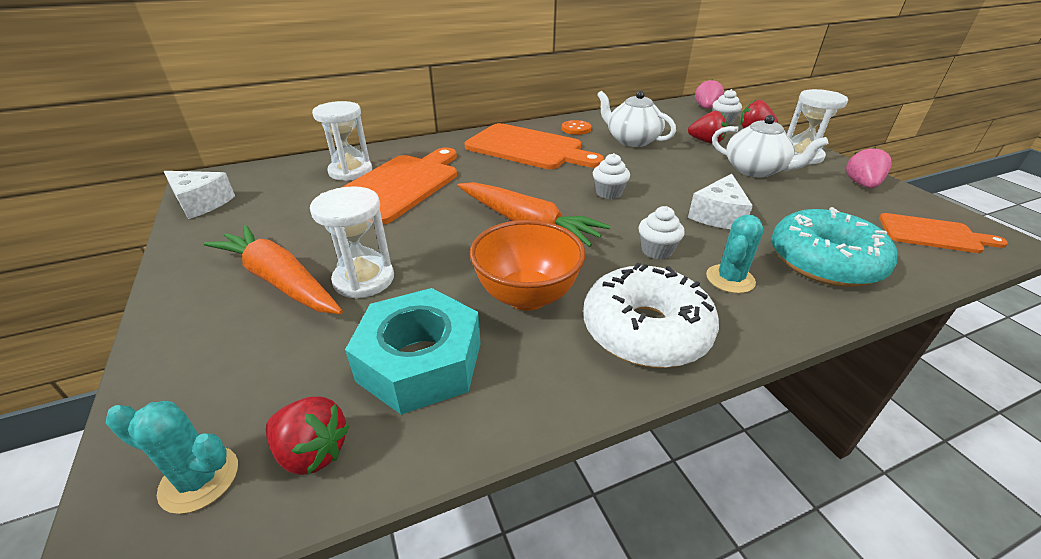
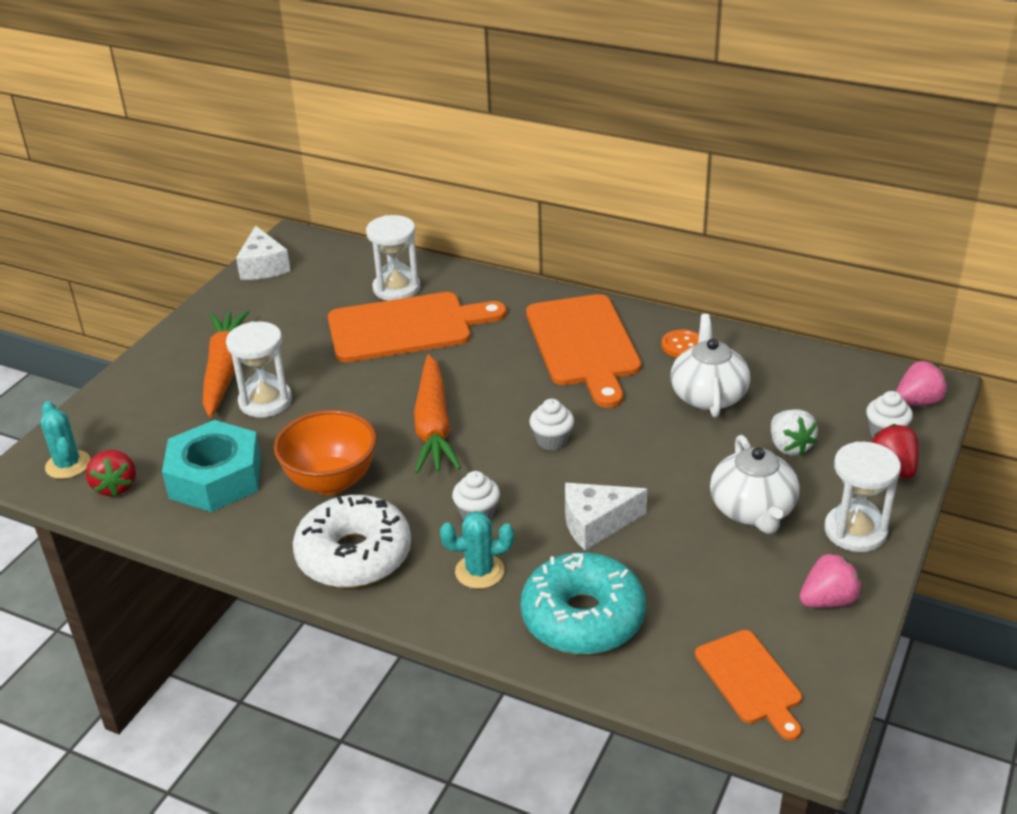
camera: 50 degrees right, 0 degrees up
red strawberry [688,111,728,144] -> white strawberry [771,409,818,456]

